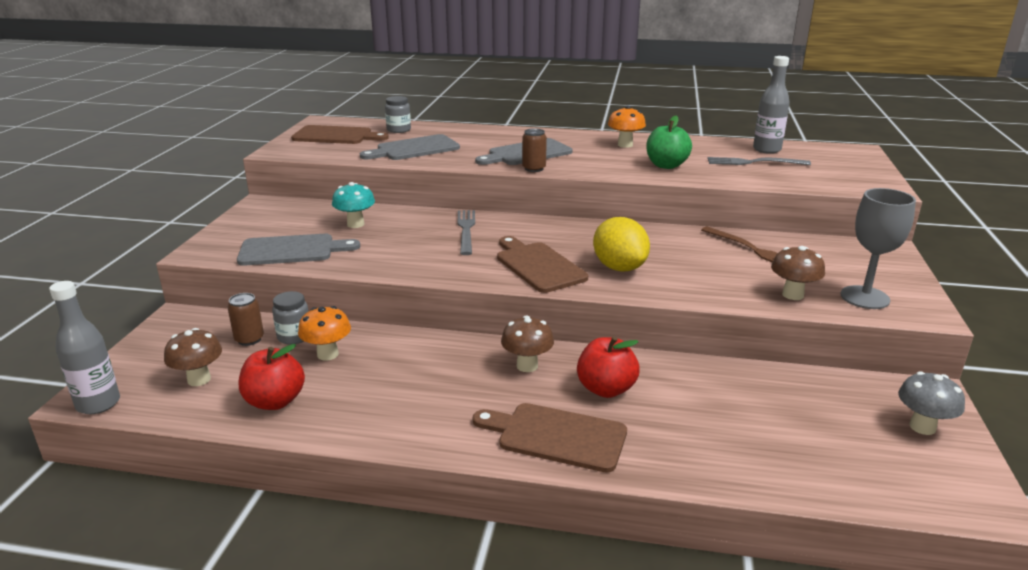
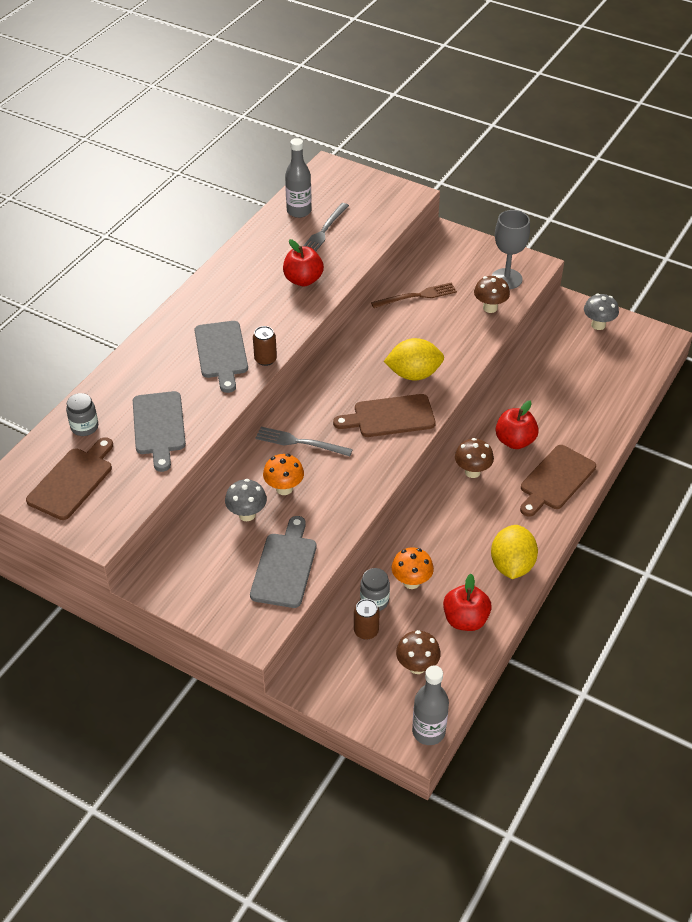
camera: 70 degrees left, 20 degrees up
turquoise mushroom [332,182,375,228] -> grey mushroom [225,479,267,521]
orange mushroom [608,106,646,148] -> orange mushroom moved to [263,454,304,495]
green apple [646,116,692,169] -> red apple [283,239,324,286]
none -> yellow lemon [491,525,538,579]

